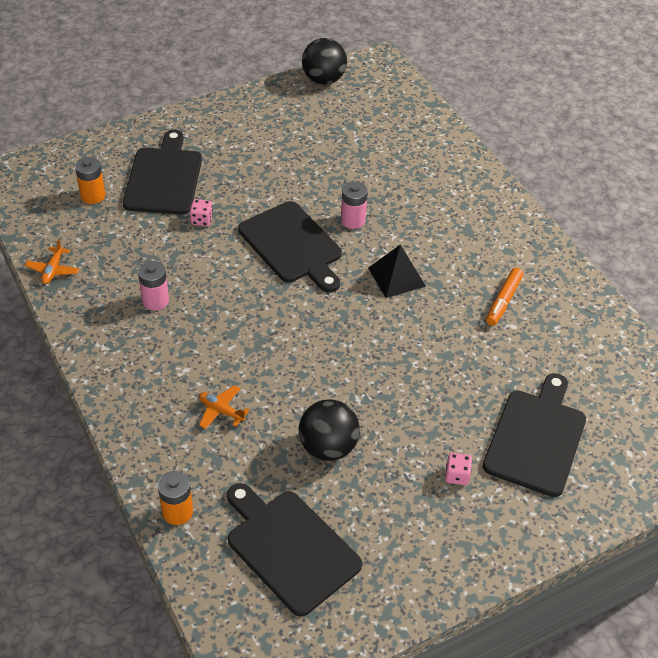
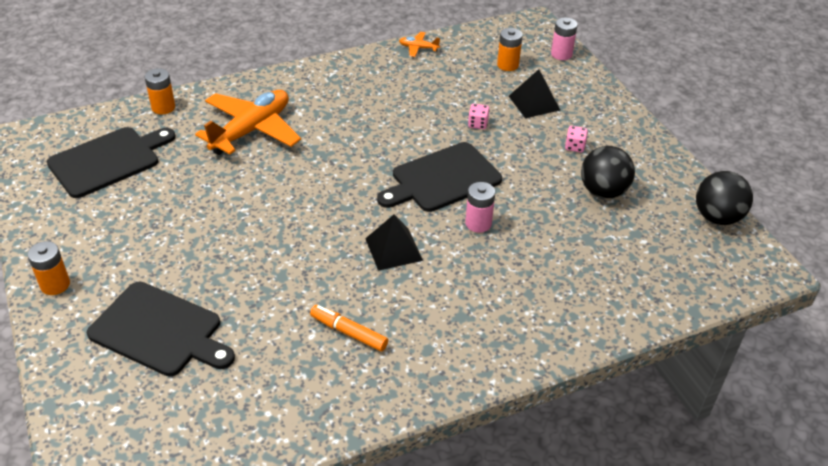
camera: 95 degrees right, 5 degrees down
black cutting board [123,130,202,215] -> black pyramid [509,69,560,118]
pink battery [138,261,169,311] -> pink battery moved to [551,17,578,60]
orange plane [199,385,250,429] -> orange plane [195,90,301,155], size x2.35
black ball [299,399,360,461] -> black ball moved to [581,146,635,198]
pink dice [445,453,472,485] -> pink dice moved to [565,126,588,152]
none -> orange battery [27,241,70,295]

